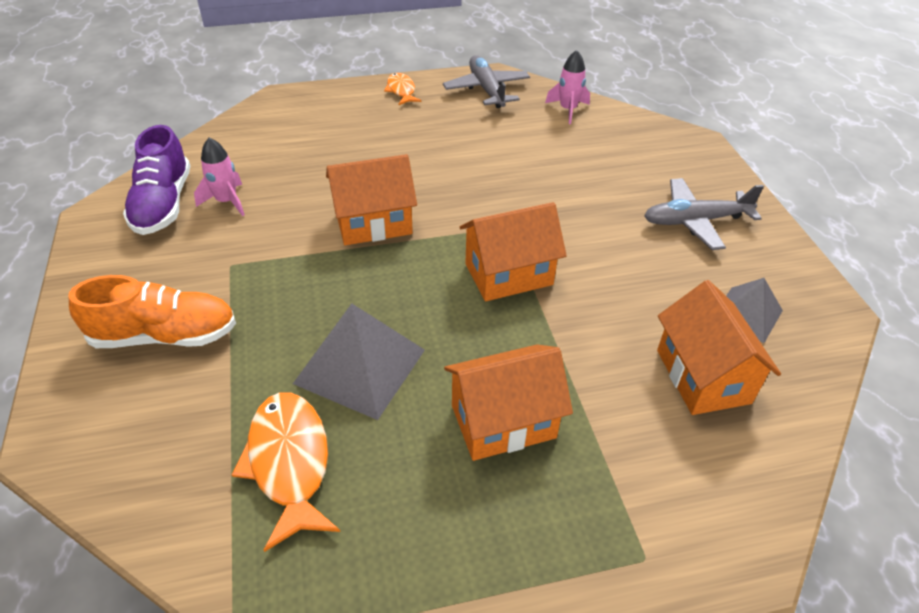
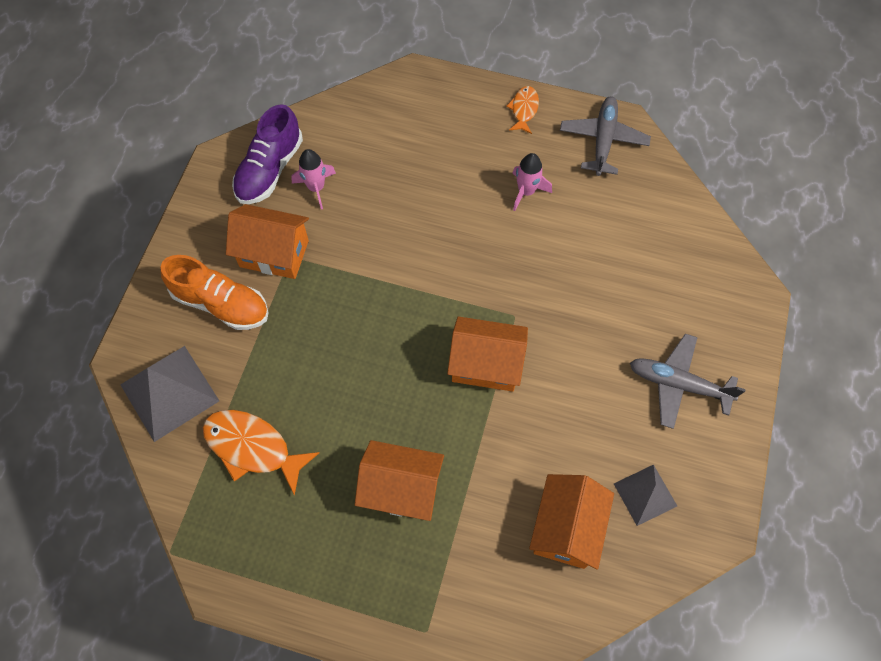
camera: 30 degrees right, 20 degrees up
orange fish [231,392,340,552] -> orange fish turned 75 degrees counterclockwise [203,410,319,496]
grey pyramid [293,303,425,420] -> grey pyramid moved to [120,346,219,442]
orange house [326,154,417,245] -> orange house moved to [226,204,309,279]
pink rocket [545,50,590,124] -> pink rocket moved to [512,153,552,211]

